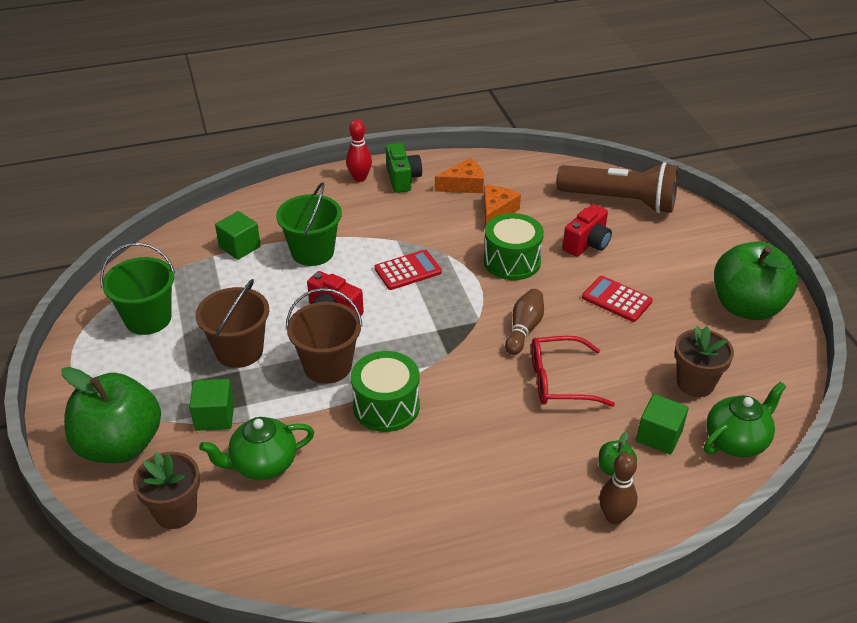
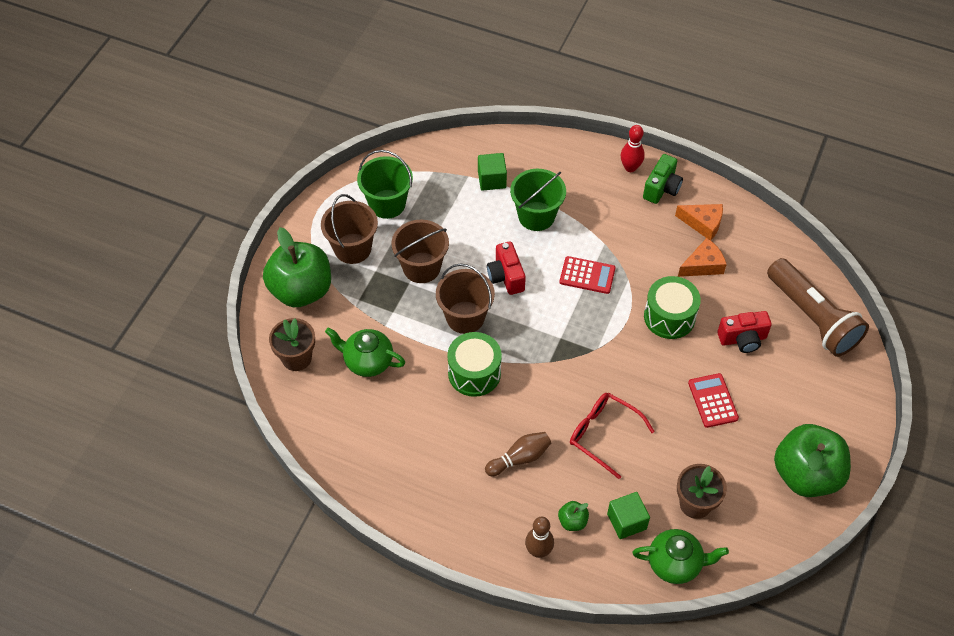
camera: 40 degrees right, 15 degrees up
green cube [189,379,234,431] -> none
brown bowling pin [505,289,544,355] -> brown bowling pin moved to [485,432,551,476]
none -> brown bucket [321,194,378,264]

